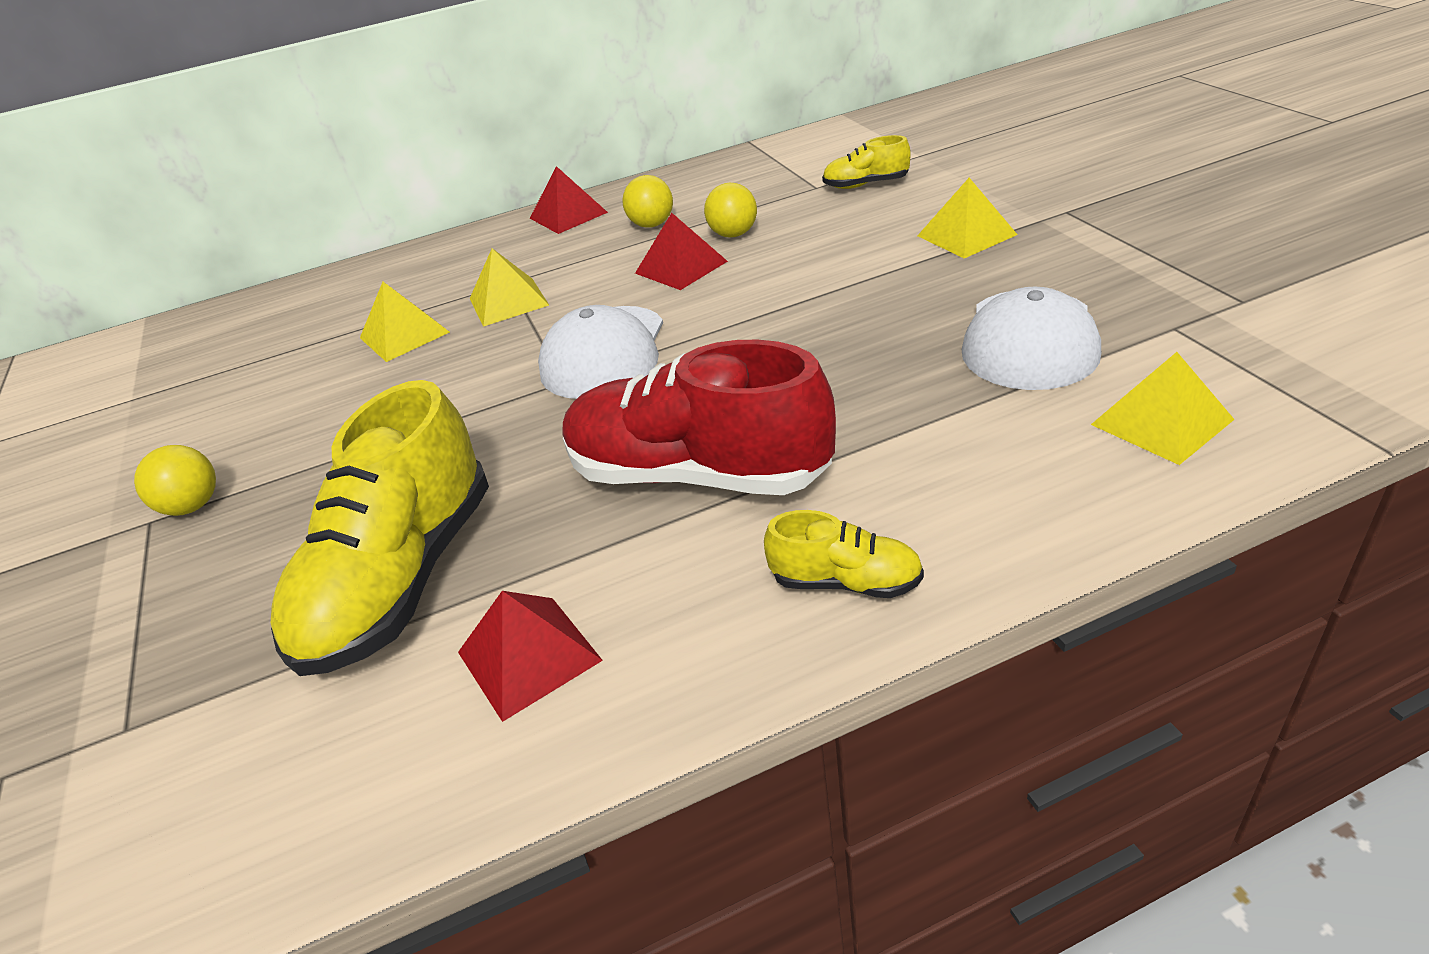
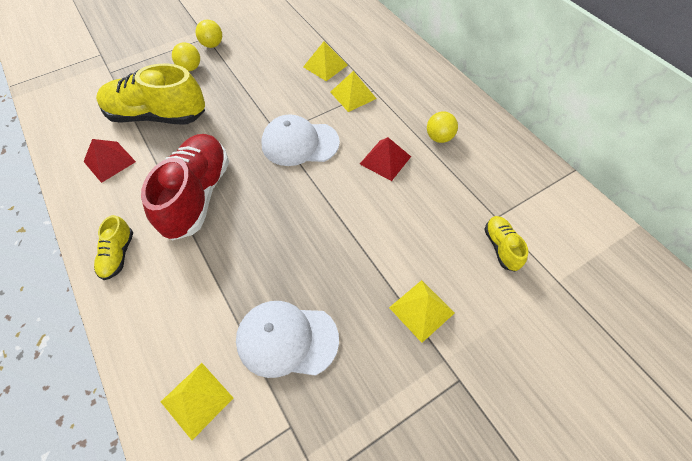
camera: 75 degrees right, 20 degrees up
red pyramid [530,166,608,234] -> none
yellow ball [704,183,757,237] -> yellow ball moved to [172,43,200,71]

